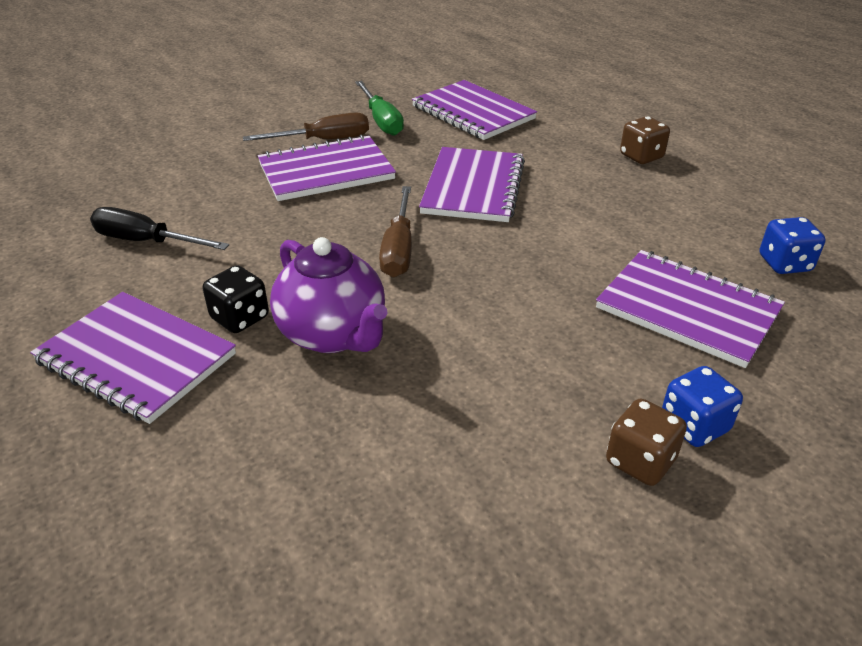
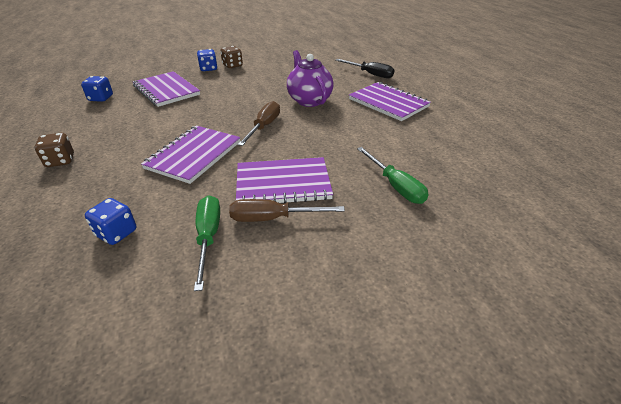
camera: 165 degrees left, 0 degrees up
black screwdriver [90,207,229,250] -> black screwdriver moved to [336,59,395,78]
black dice [202,265,269,333] -> none
purple notebook [412,80,537,140] -> blue dice [85,198,136,245]
none -> green screwdriver [357,147,428,204]

